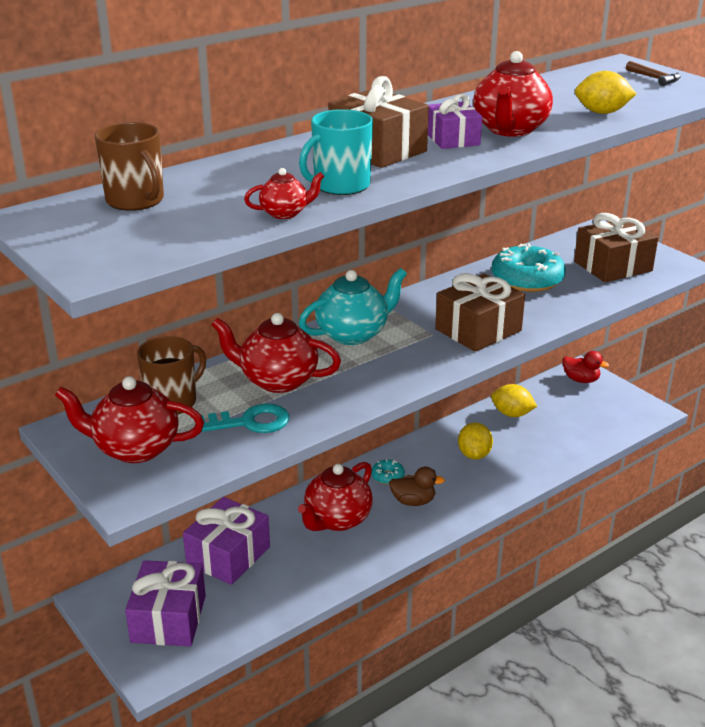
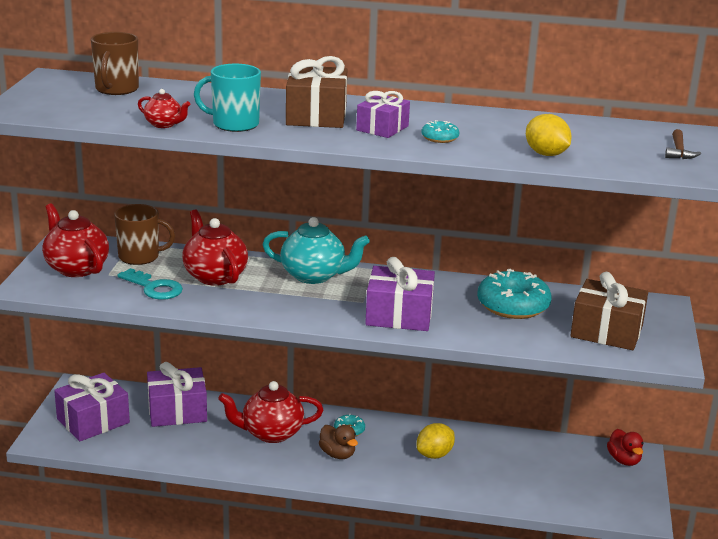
camera: 45 degrees right, 5 degrees down
brown gift [435,273,525,352] -> purple gift [365,257,435,331]
red teapot [473,51,553,137] -> turquoise donut [421,120,460,143]
yellow lemon [491,384,537,417] -> none

